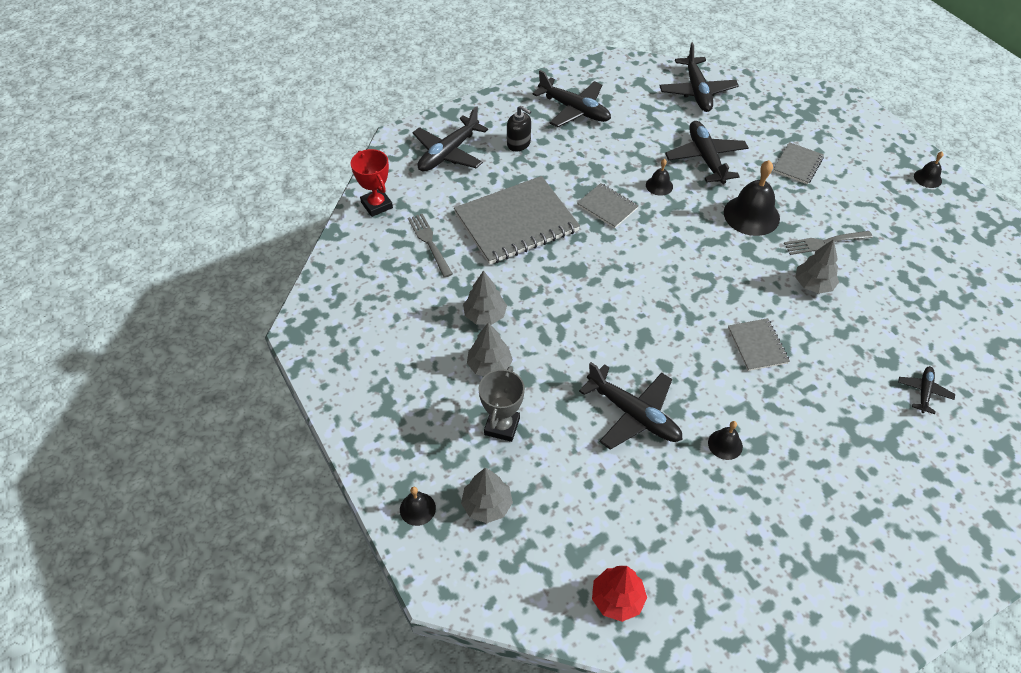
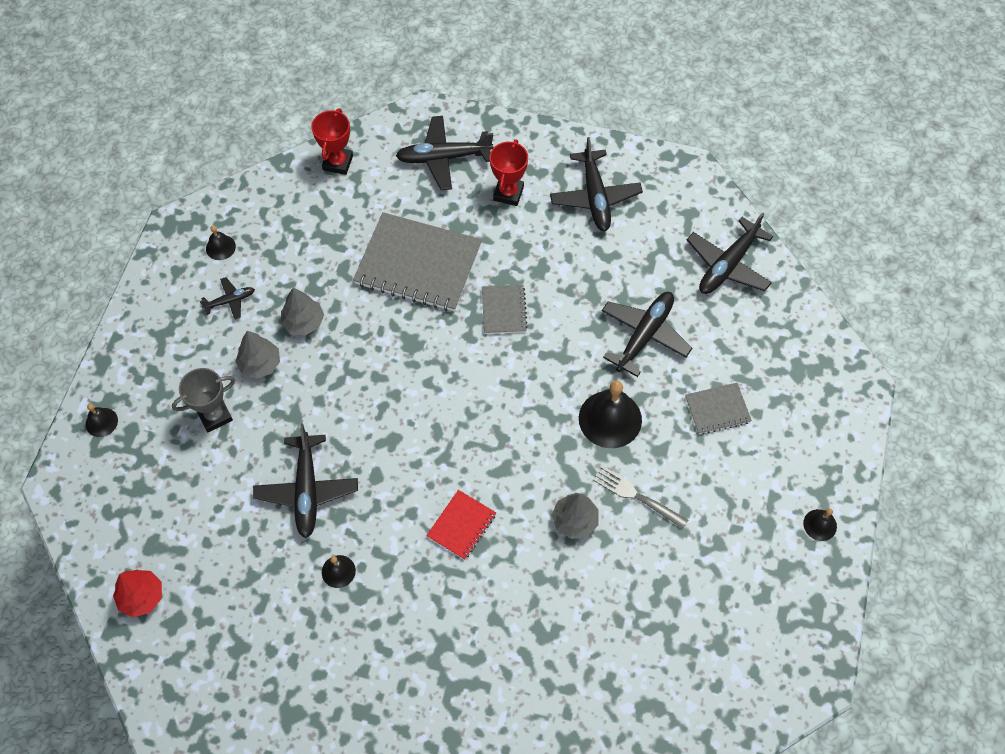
camera: 45 degrees right, 10 degrees up
grey fork [408,214,453,278] -> none
grey tree [461,468,513,523] -> none
black soap dispenser [507,105,531,151] -> red trophy [489,139,528,206]
black bell [646,159,673,196] -> black bell moved to [206,225,236,260]
grey notebook [728,318,790,371] -> red notebook [426,490,496,560]
black plane [898,366,955,414] -> black plane moved to [200,277,255,320]

